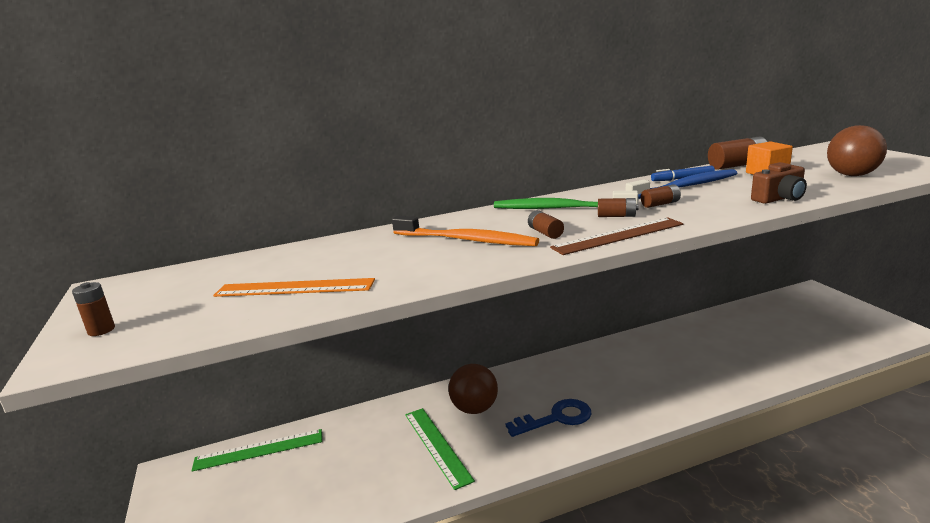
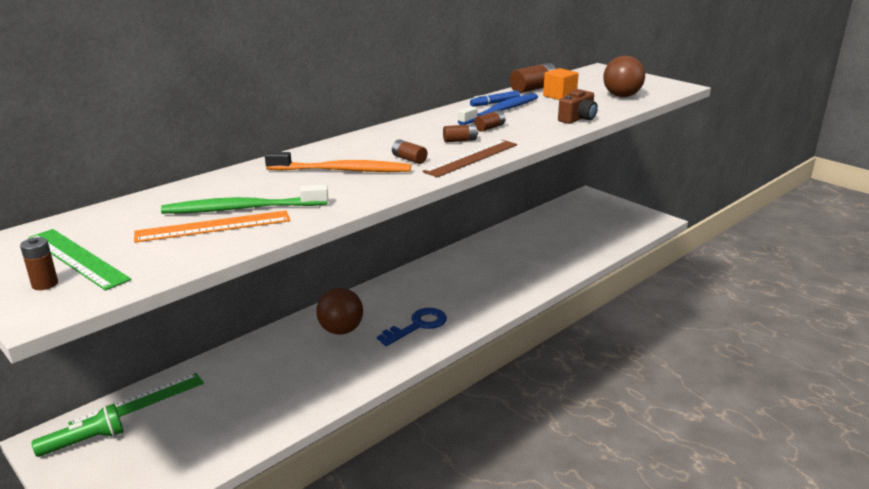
camera: 25 degrees left, 5 degrees up
green ruler [405,408,475,490] -> green ruler moved to [28,229,131,291]
green toothbrush [494,191,638,209] -> green toothbrush moved to [161,185,328,214]
none -> green flashlight [31,404,124,457]

